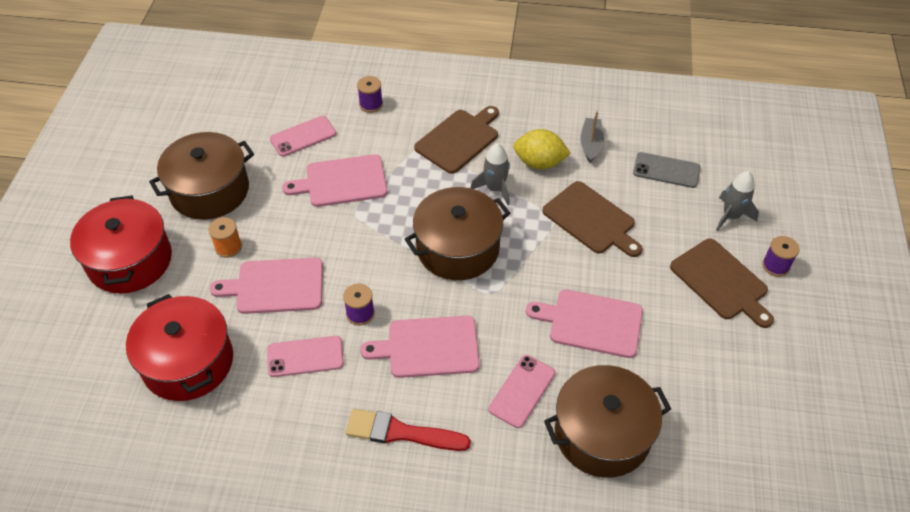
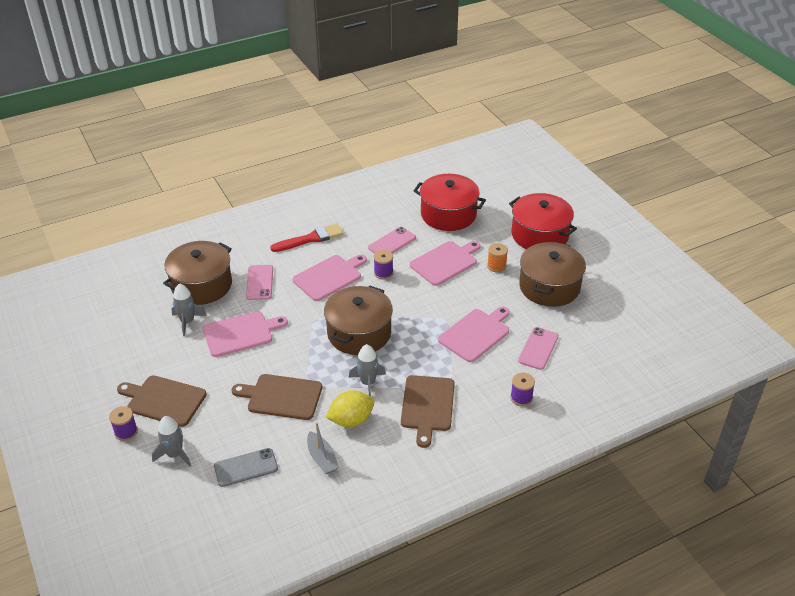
camera: 145 degrees right, 10 degrees down
none -> grey rocket [172,283,207,336]

